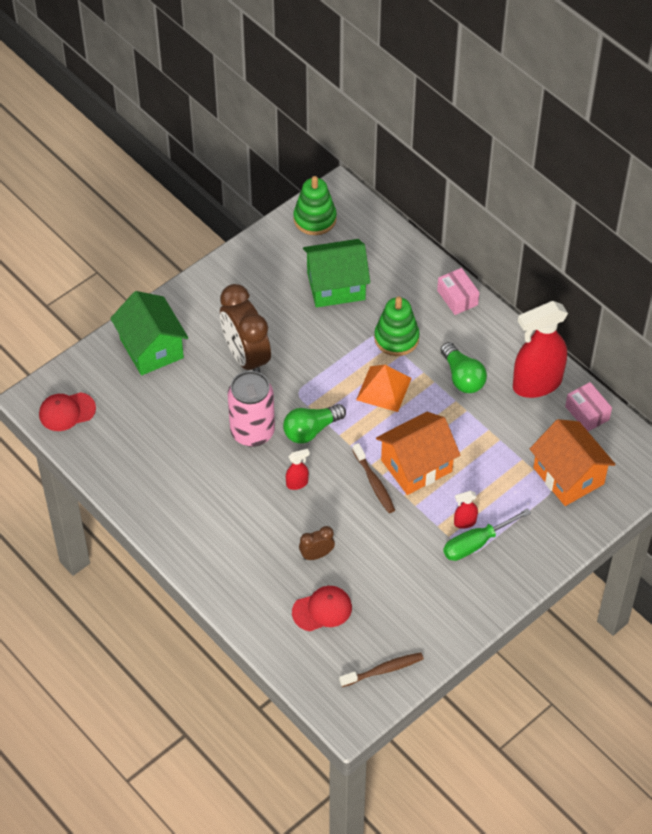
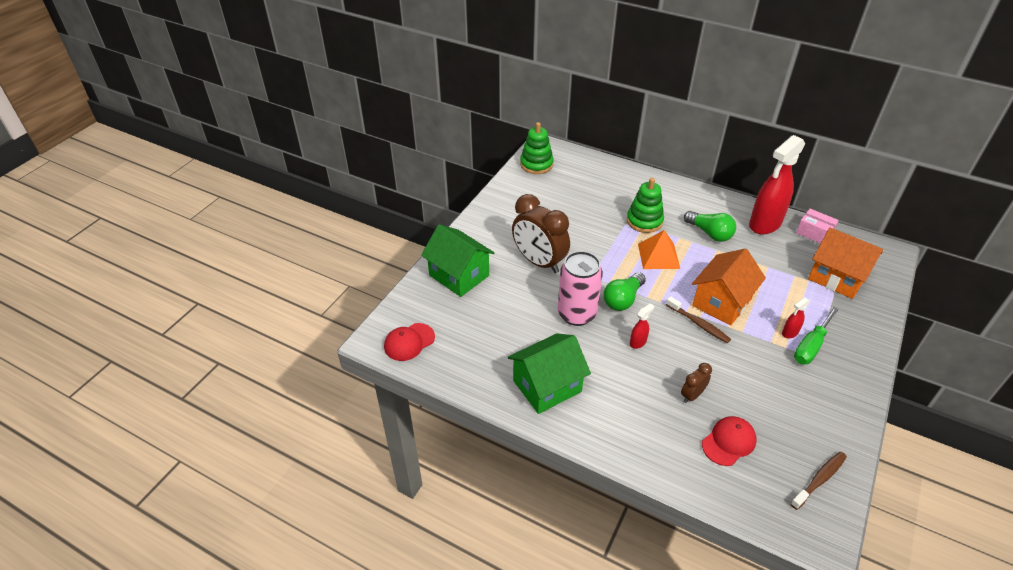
camera: 20 degrees left, 10 degrees down
green house [303,239,370,308] -> green house moved to [508,333,591,414]
pink box [437,268,479,315] -> none

